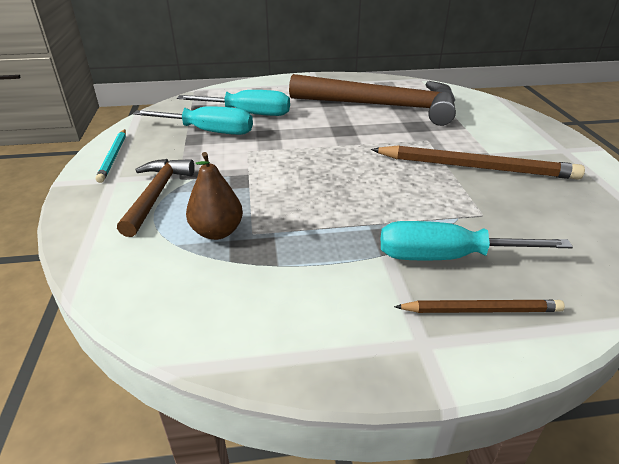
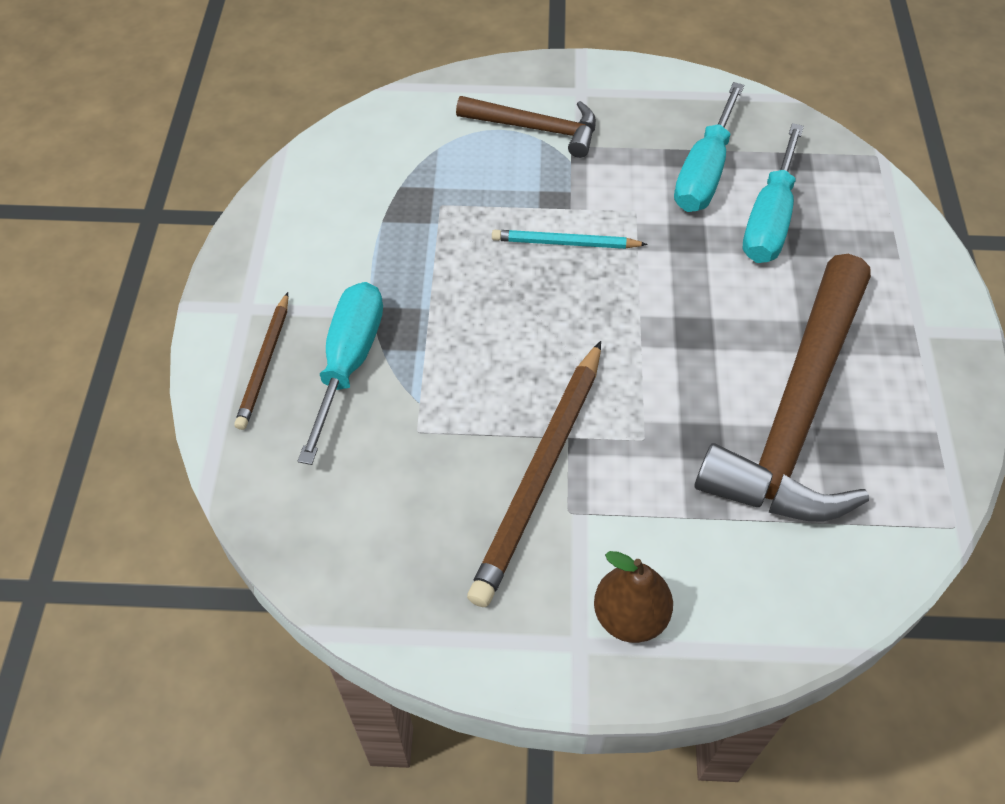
camera: 100 degrees right, 20 degrees up
turquoise pencil [95,129,126,183] -> turquoise pencil moved to [492,230,648,249]
brown pear [186,152,243,240] -> brown pear moved to [594,551,673,643]

